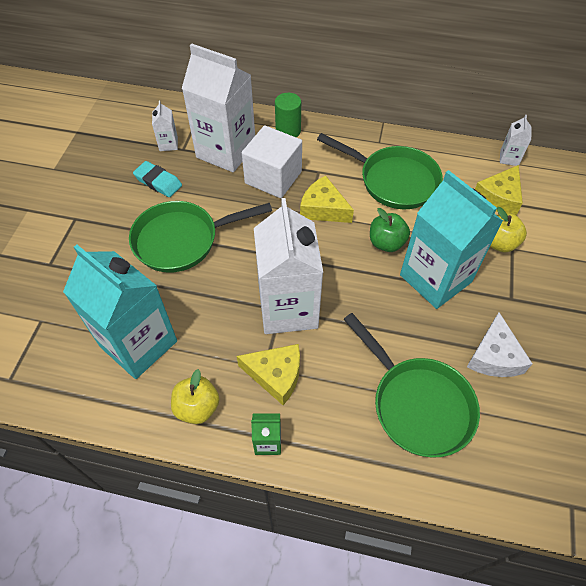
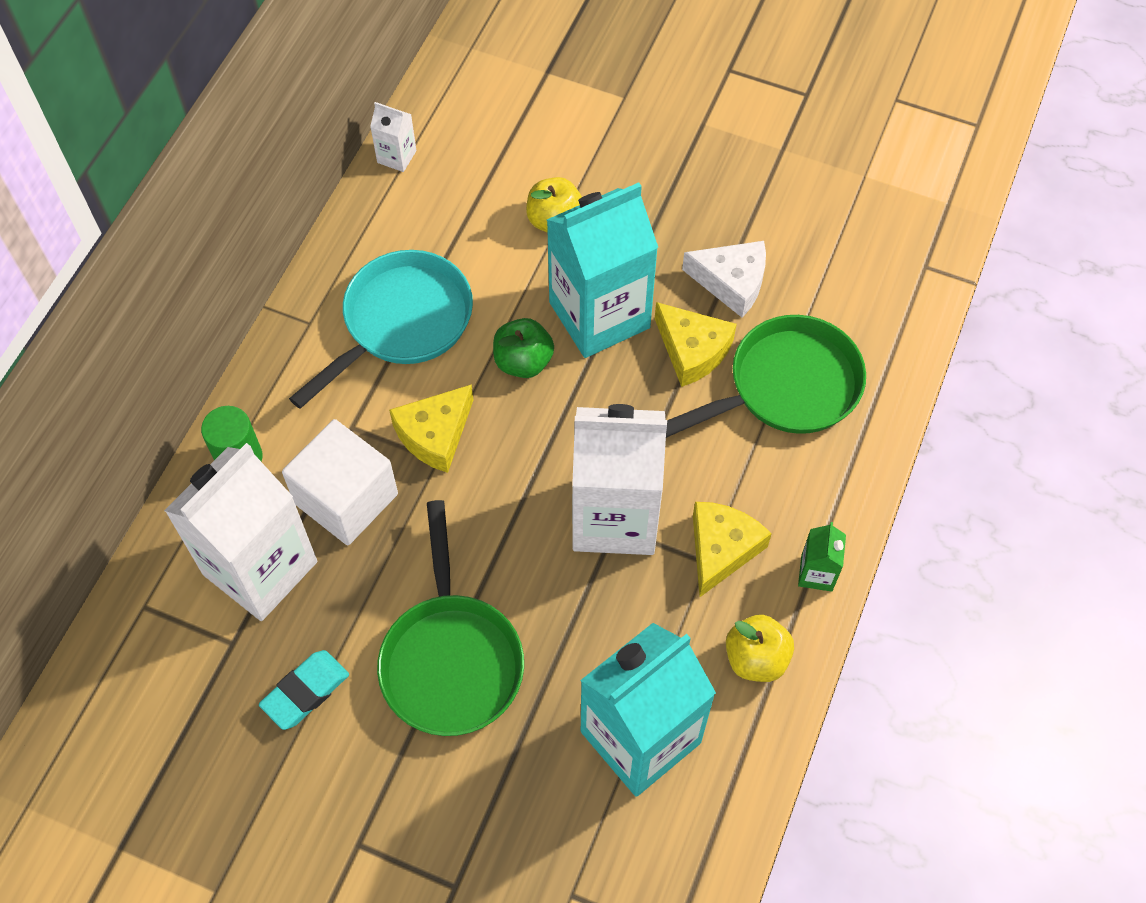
camera: 80 degrees left, 5 degrees up
white carton [152,101,178,151] -> none
green pan [317,133,443,209] -> turquoise pan [289,250,473,409]
yellow cheese [475,165,523,215] -> yellow cheese moved to [655,302,737,387]

